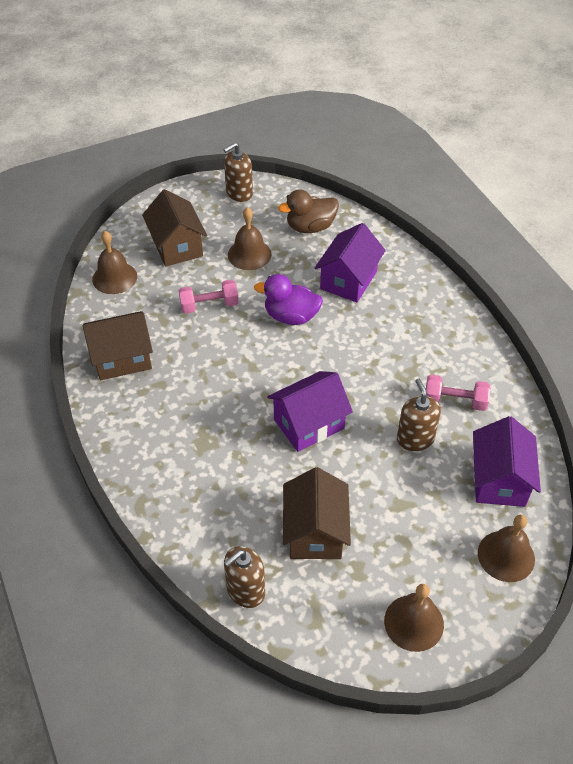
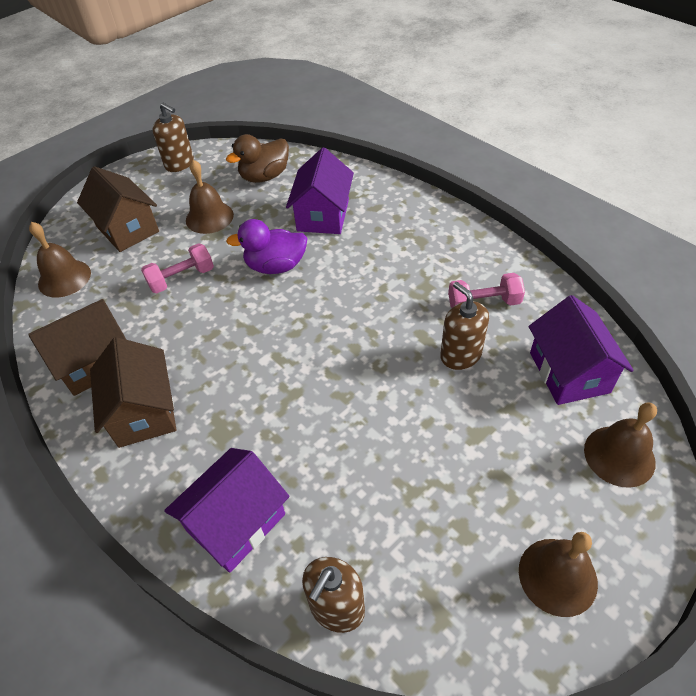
camera: 15 degrees left, 0 degrees up
brown soap dispenser [223,142,253,202] -> brown soap dispenser turned 90 degrees counterclockwise [152,103,194,172]
purple house [267,371,353,452] -> purple house moved to [164,448,289,573]
brown house [283,467,351,559] -> brown house moved to [90,337,177,448]

